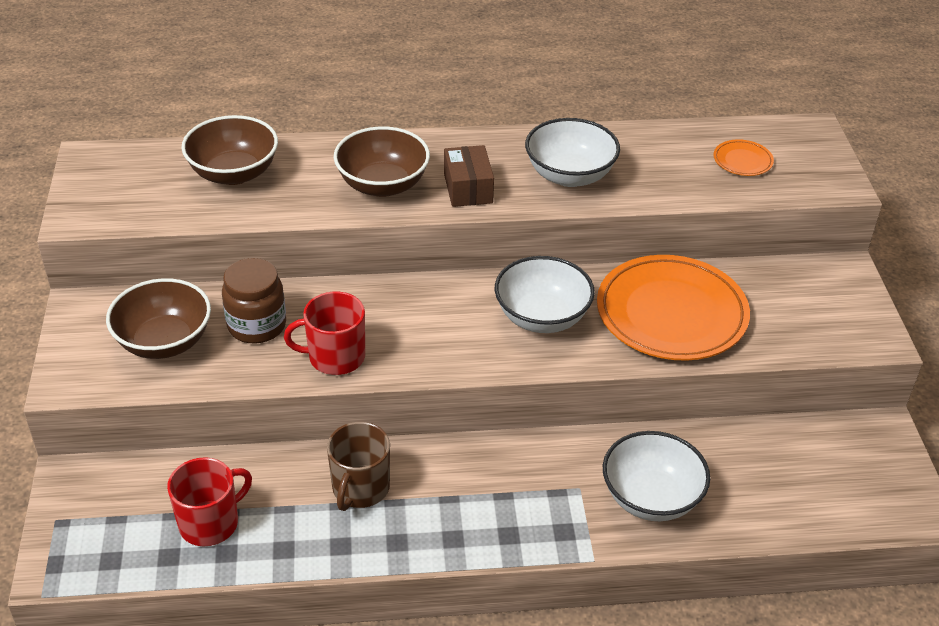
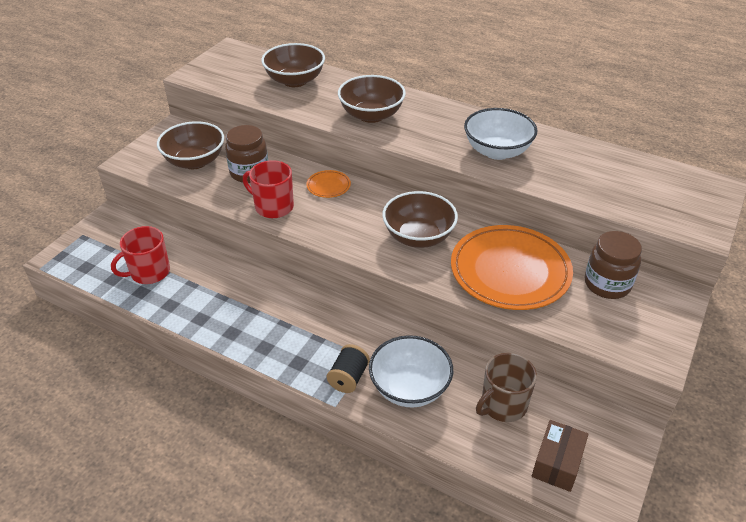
camera: 35 degrees right, 0 degrees up
red mug [167,457,252,546] -> red mug turned 150 degrees clockwise [111,226,170,284]
brown mug [327,422,390,511] -> brown mug moved to [476,353,537,422]
brown box [444,145,494,207] -> brown box moved to [532,420,589,492]
white bowl [495,256,595,333] -> brown bowl [382,191,458,248]
orange plate [713,139,774,176] -> orange plate moved to [306,170,351,198]
none -> black spool [327,344,370,393]
none -> brown jar [585,231,642,299]

